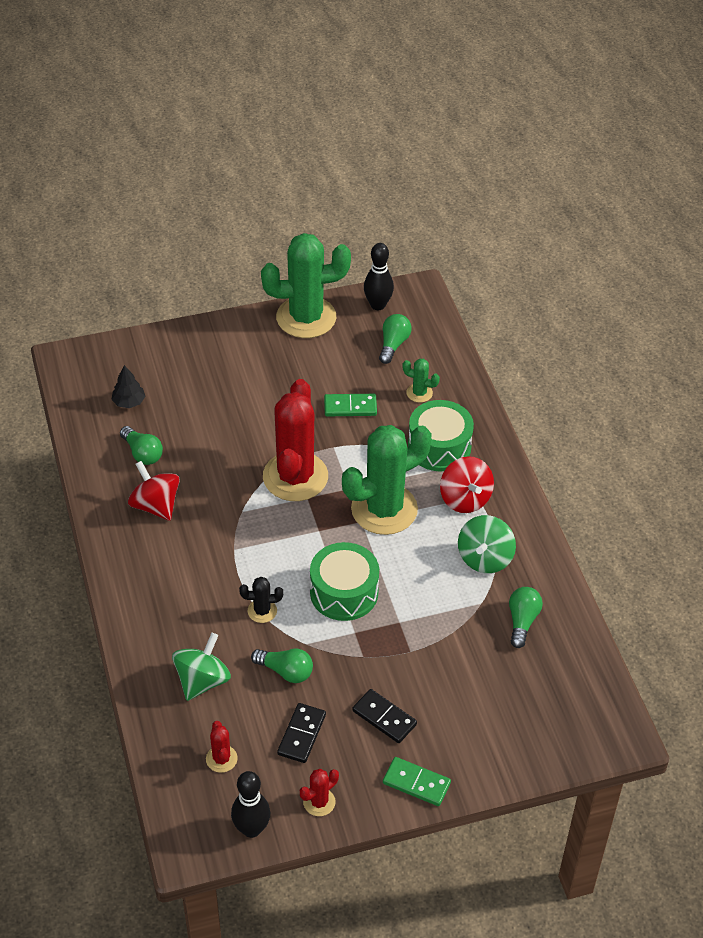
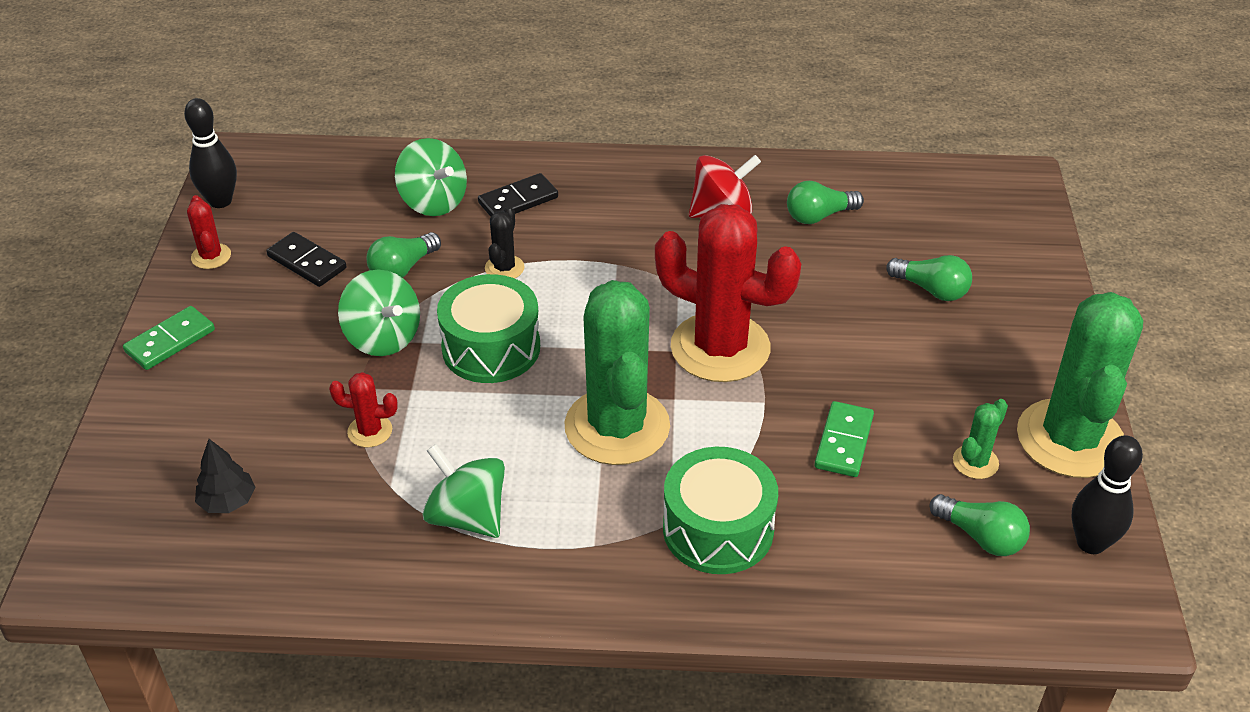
camera: 110 degrees right, 5 degrees down
black tree [111,365,146,408] -> black tree moved to [195,439,255,513]
red cactus [206,721,238,773] -> red cactus moved to [329,372,398,447]
black domino [352,689,417,743] -> black domino moved to [478,173,558,217]
green cactus [403,359,440,403] -> green cactus moved to [953,399,1008,479]
red spinning top [440,456,494,513] -> none
green light bulb [509,587,543,648] -> green light bulb moved to [886,255,972,301]
none -> green spinning top [338,269,420,356]

